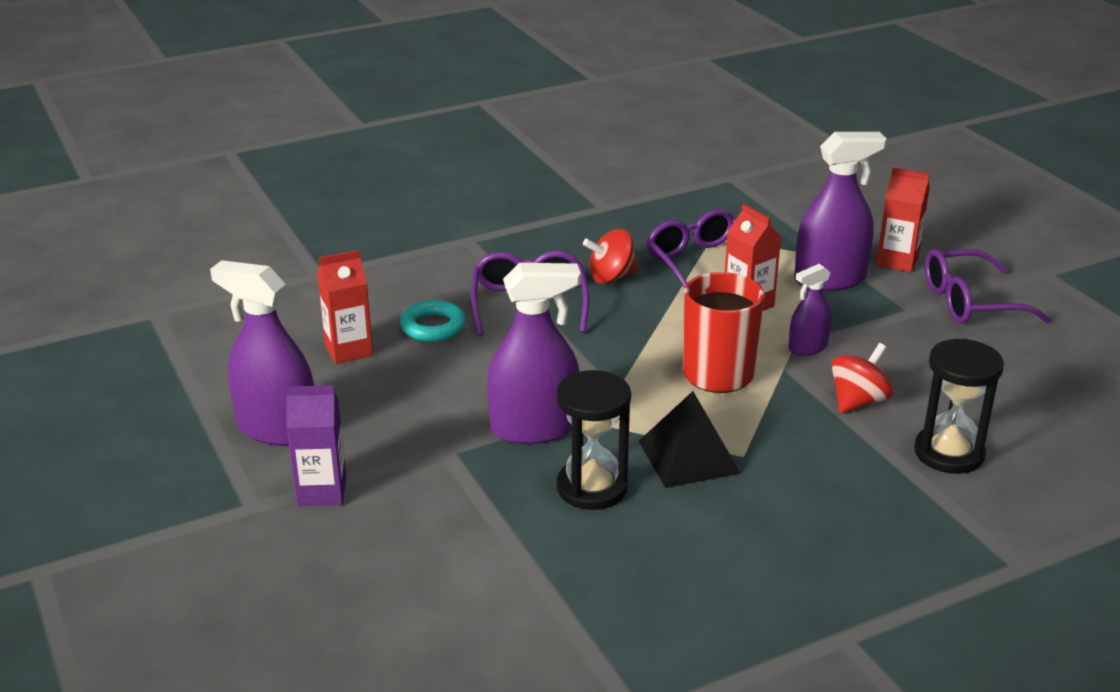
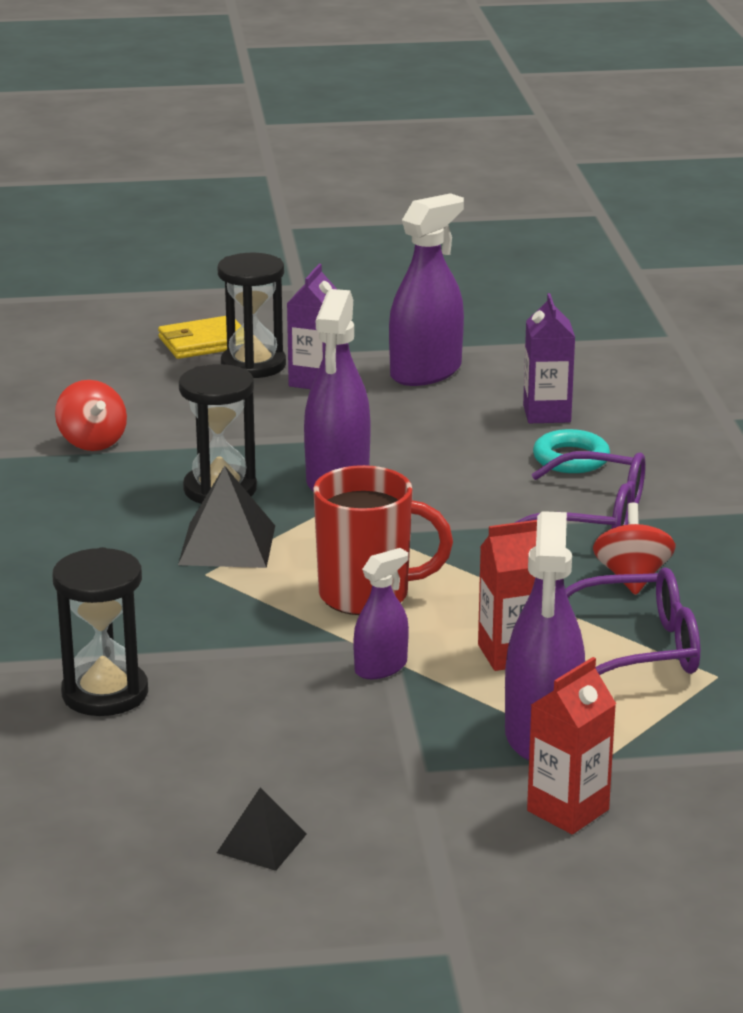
camera: 110 degrees right, 5 degrees down
red carton [317,250,373,364] -> purple carton [523,293,575,423]
purple spray bottle [788,264,832,356] -> purple spray bottle turned 60 degrees clockwise [353,548,409,679]
red spinning top [831,343,893,413] -> red spinning top moved to [55,380,127,451]
purple glasses [925,249,1051,324] -> none
none -> yellow wallet [158,316,241,359]
none -> black pyramid [217,787,307,871]
none -> black hourglass [218,253,286,378]

